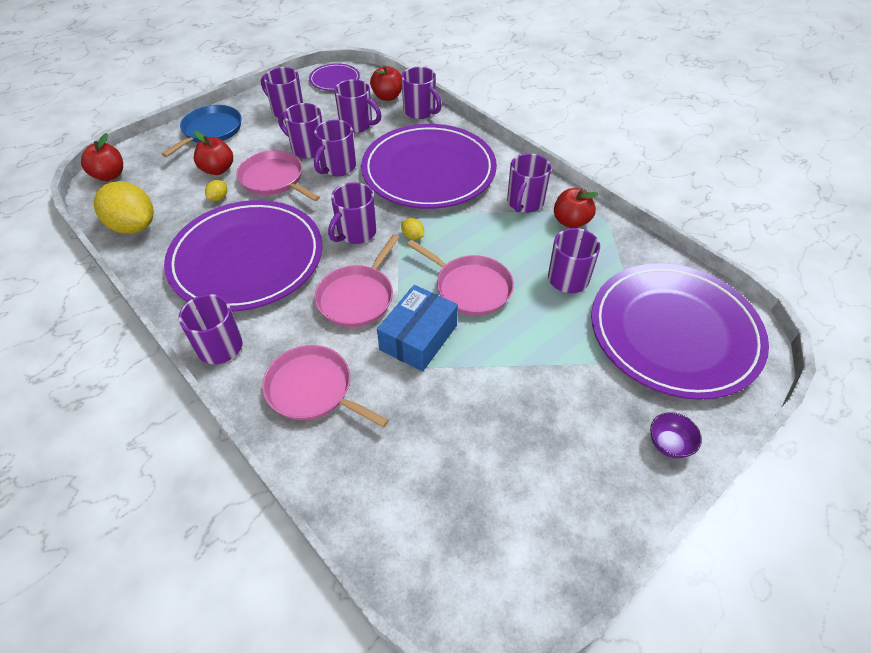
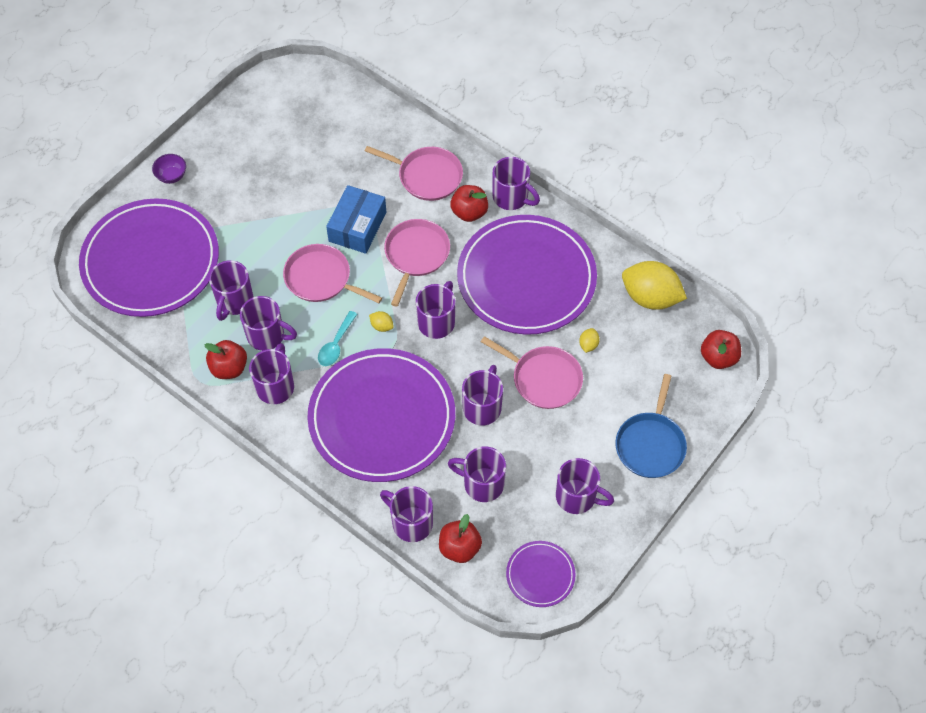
camera: 170 degrees right, 10 degrees up
red apple [194,131,233,175] -> red apple moved to [450,185,488,222]
purple mug [278,103,322,158] -> purple mug moved to [240,296,297,351]
none -> turquoise spoon [318,311,357,366]

